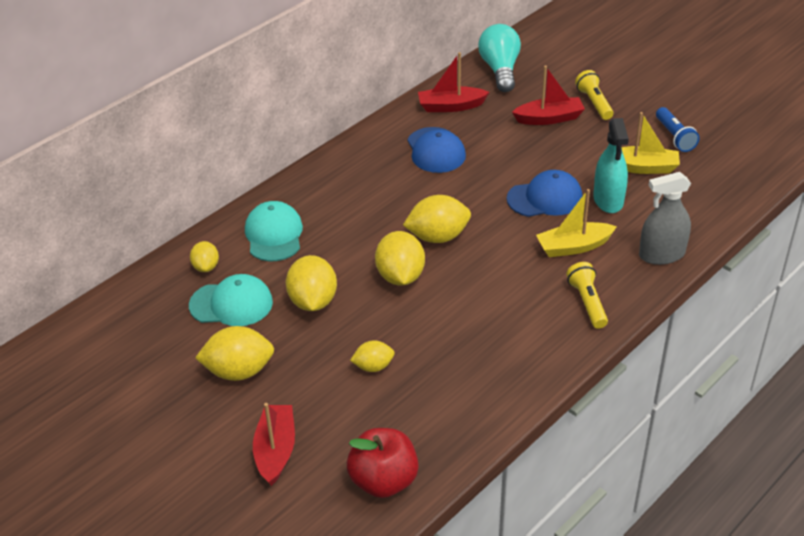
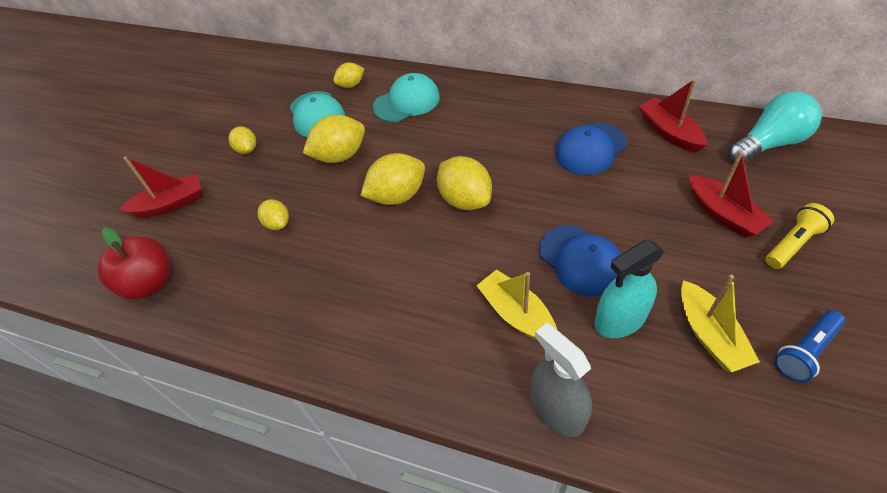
camera: 70 degrees right, 10 degrees up
yellow lemon [195,326,274,381] -> yellow lemon [228,126,256,154], size x0.58
yellow flashlight [566,262,608,329] -> none

